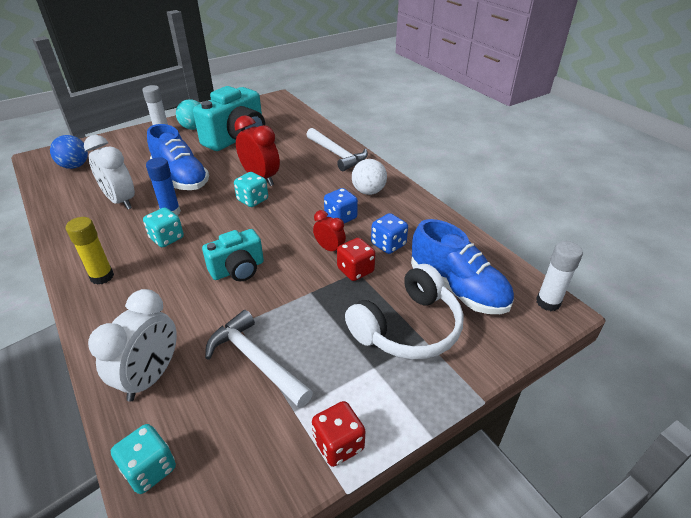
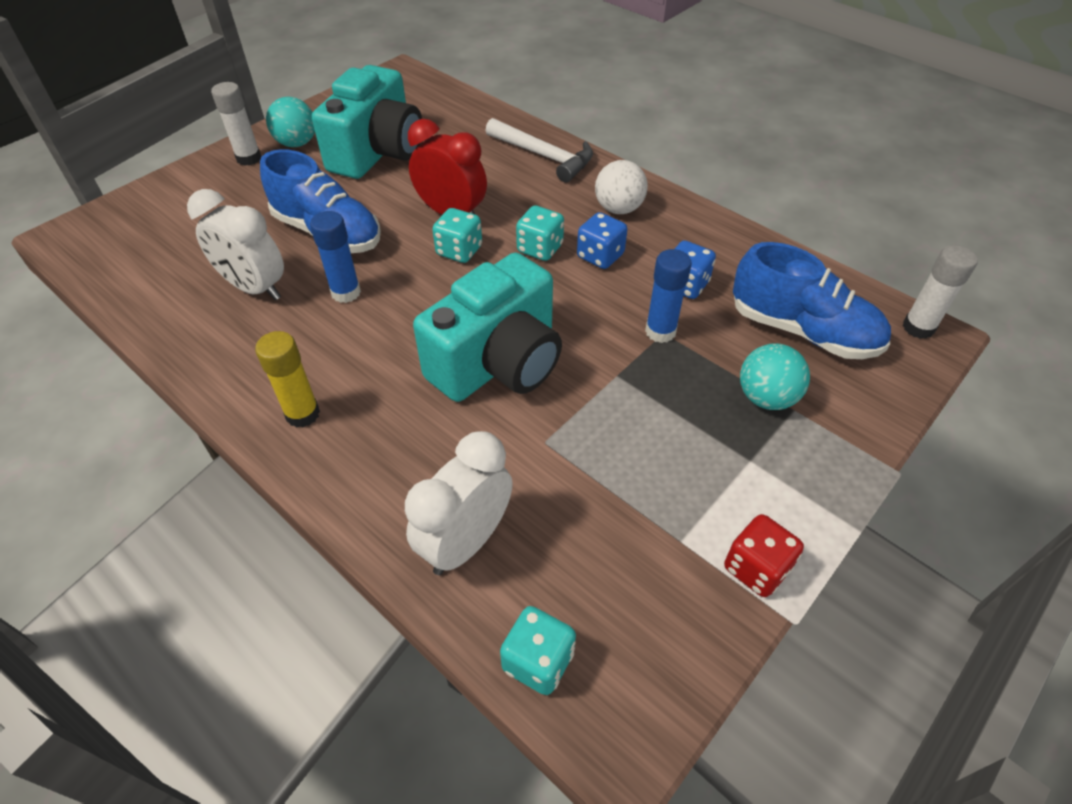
camera: 15 degrees left, 10 degrees up
blue ball [50,135,88,169] -> none
white clock [88,289,177,402] -> white clock turned 150 degrees counterclockwise [405,431,513,575]
turquoise dice [143,207,184,247] -> turquoise dice moved to [516,206,564,261]
turquoise camera [202,229,264,281] -> turquoise camera [413,253,562,402], size x1.73
white hammer [205,310,313,408] -> none
red clock [313,210,346,252] -> none
red dice [337,238,375,281] -> blue glue stick [645,249,692,343]
white headphones [345,264,464,359] -> turquoise ball [740,344,810,410]

